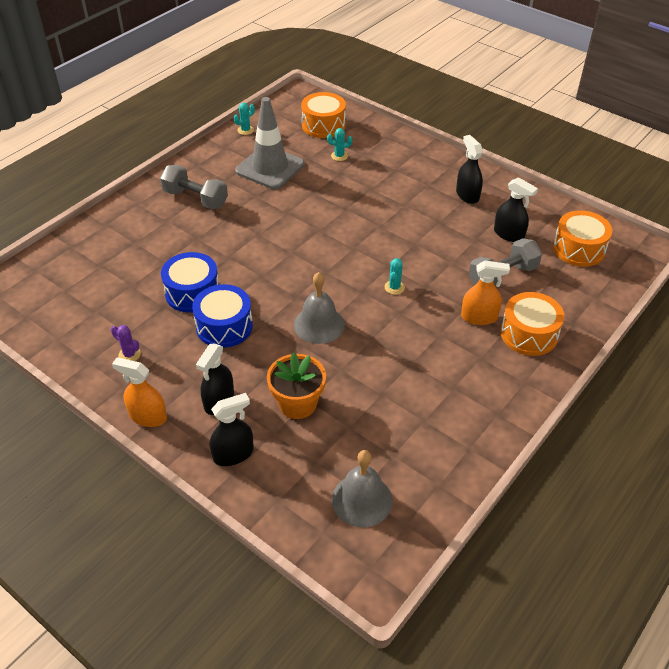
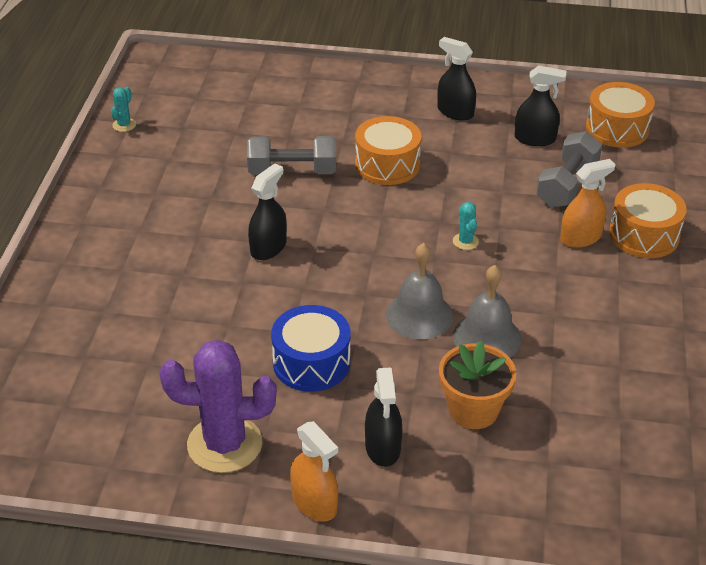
camera: 30 degrees left, 5 degrees down
purple cactus [111,325,141,361] -> purple cactus [159,339,277,473], size x2.41
orange spray bottle [112,358,167,427] -> orange spray bottle turned 120 degrees counterclockwise [290,421,338,521]
grey dumbbell [160,165,228,209] -> grey dumbbell moved to [247,136,336,175]
blue drum [161,252,219,312] -> none
black spray bottle [210,393,254,466] -> black spray bottle moved to [248,163,287,260]
grey traffic cone [235,97,304,189] -> none
orange drum [301,92,346,138] -> orange drum moved to [355,116,421,185]
turquoise cactus [327,128,352,161] -> none
grey bell [332,450,393,527] -> grey bell moved to [453,265,522,358]

